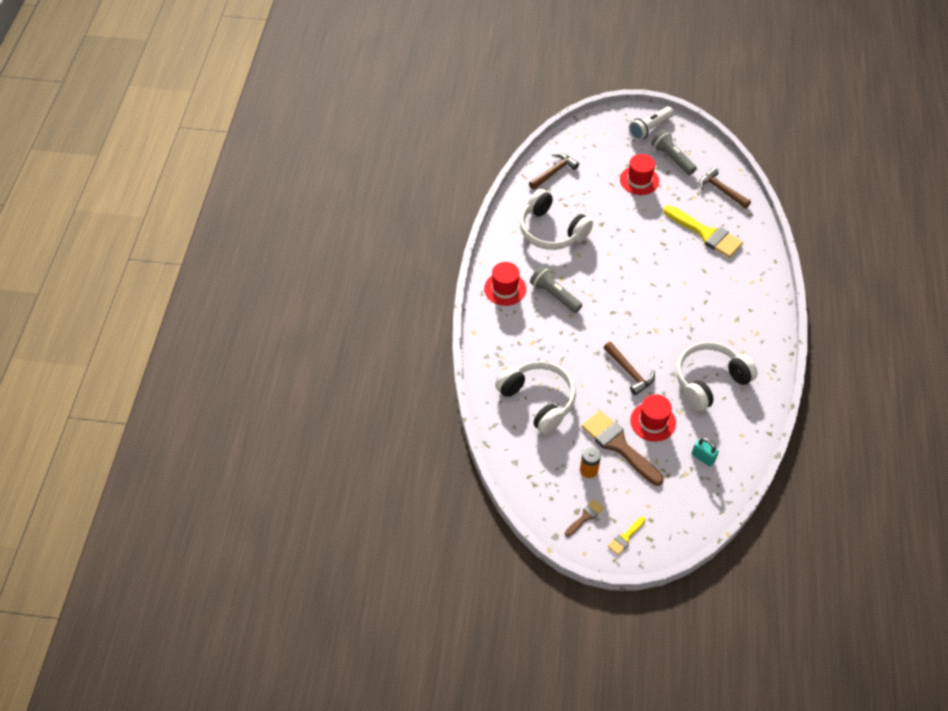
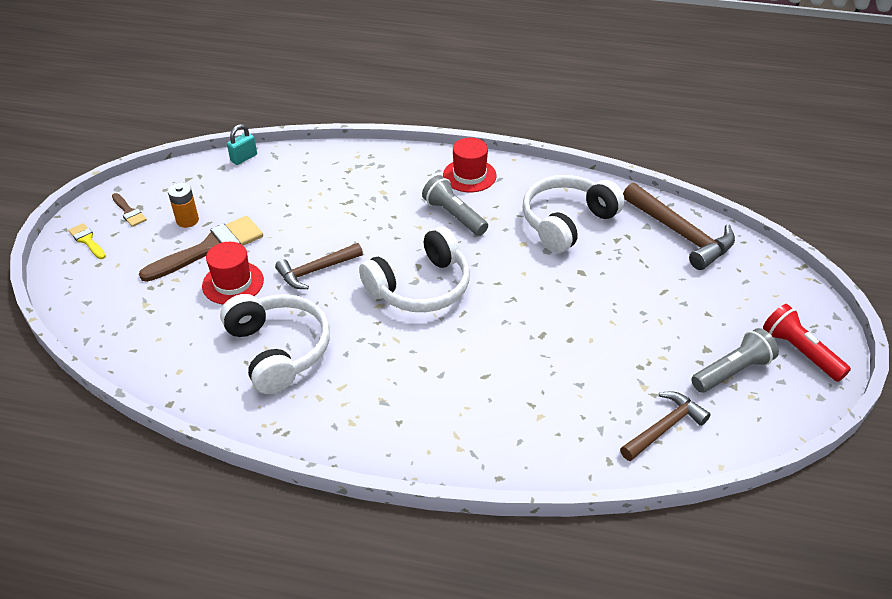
camera: 95 degrees right, 10 degrees down
white headphones [495,361,576,435] -> white headphones moved to [359,227,470,312]
brown hammer [529,153,579,190] -> brown hammer [623,183,735,270], size x1.52
grey flashlight [530,266,582,313] -> grey flashlight turned 90 degrees counterclockwise [422,175,488,236]
red hat [620,154,659,195] -> none
white flashlight [629,106,674,140] -> red flashlight [763,304,851,382]
yellow brush [663,205,743,258] -> none
turquoise padlock [692,438,719,466] -> turquoise padlock moved to [227,124,257,165]

